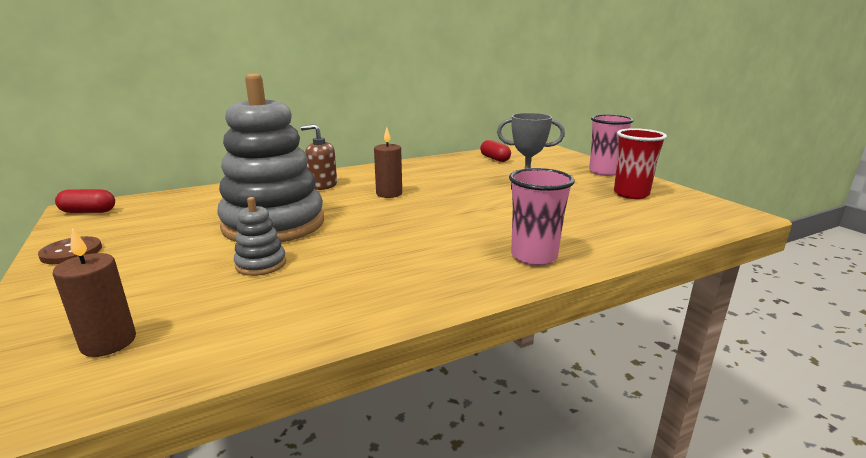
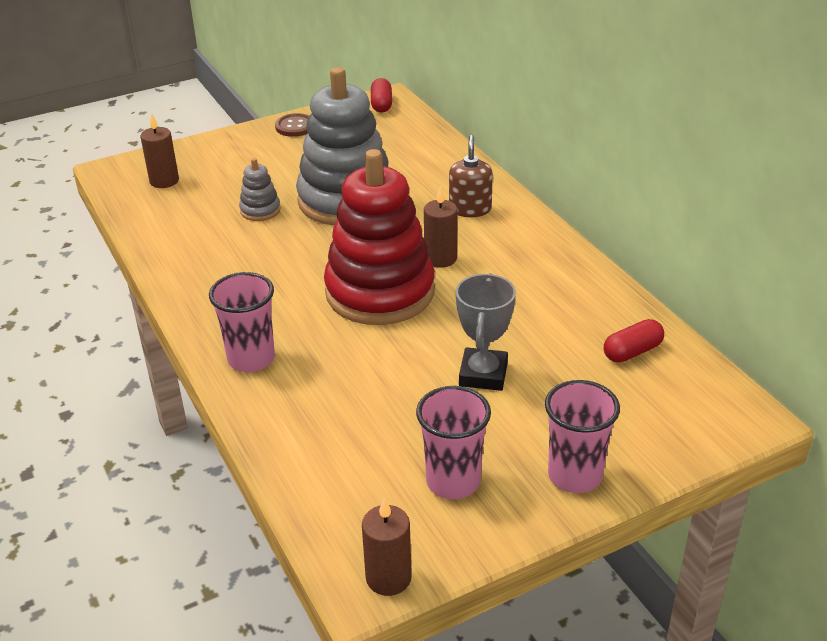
camera: 90 degrees right, 15 degrees up
red cup [614,128,667,199] -> pink cup [416,386,491,499]
none -> red stacking toy [324,149,435,325]
none -> brown candle [362,498,412,596]

